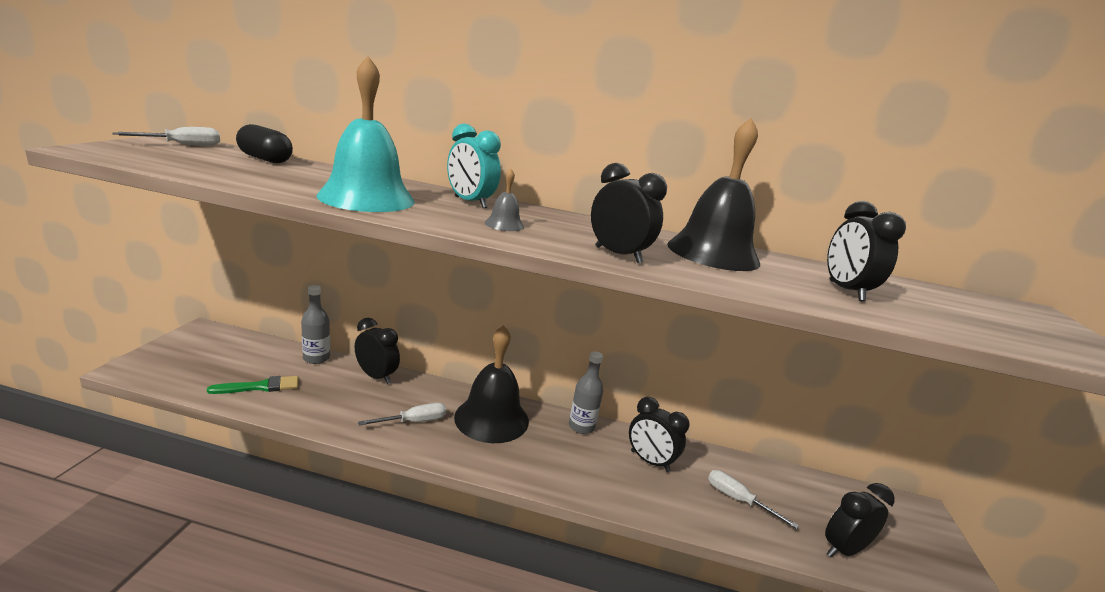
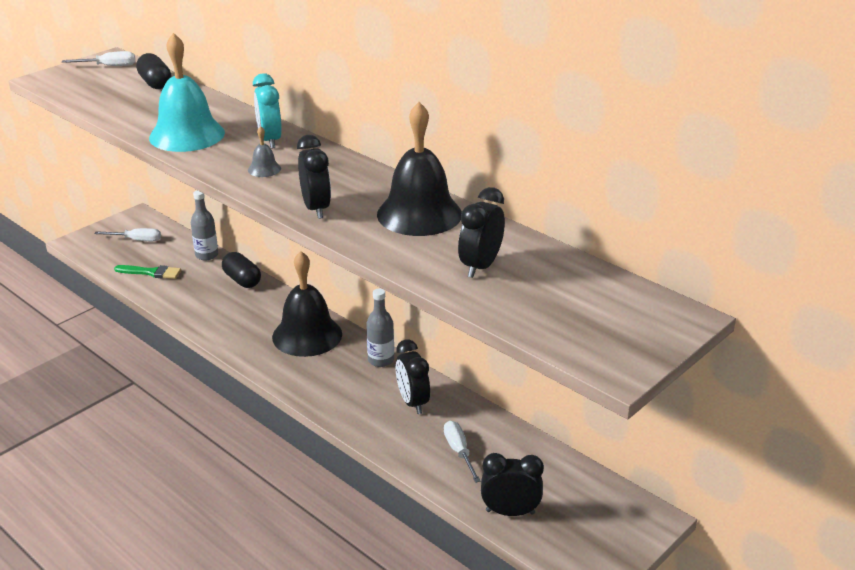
camera: 35 degrees right, 10 degrees up
black clock [355,318,400,384] -> black capsule [222,252,261,288]
white screwdriver [358,403,446,426] -> white screwdriver moved to [94,228,161,241]

